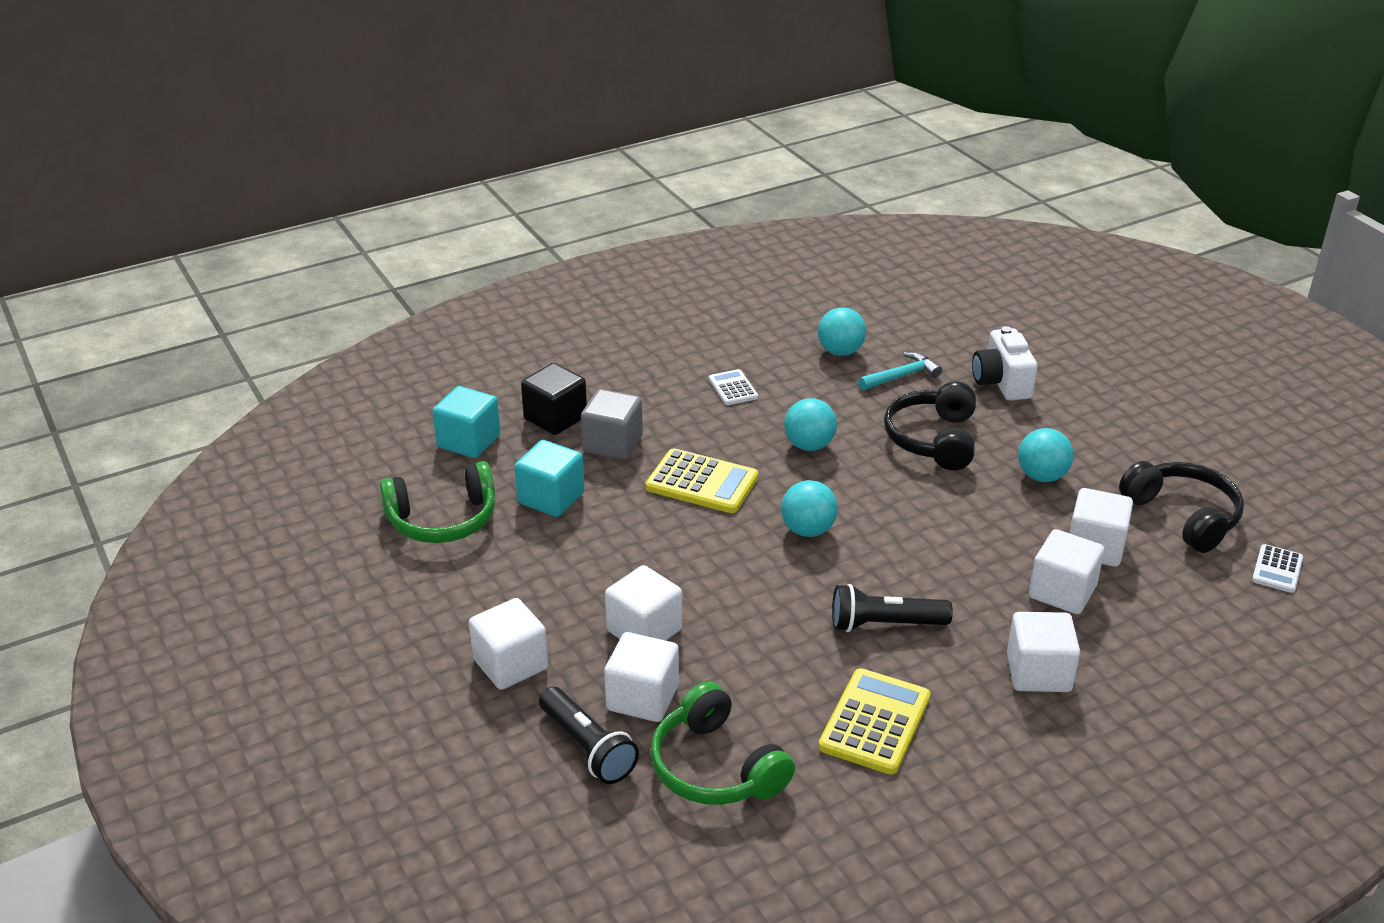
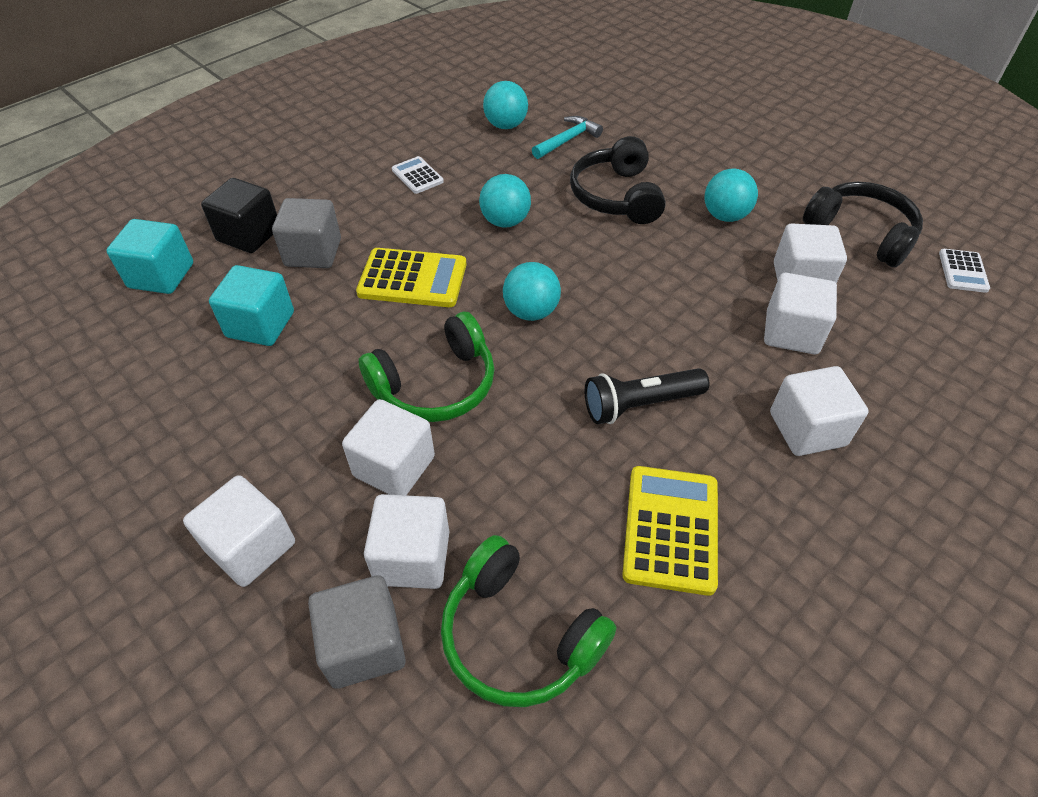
camera: 15 degrees left, 15 degrees up
green headphones [380,461,495,543] -> green headphones moved to [359,312,494,422]
black flashlight [539,687,639,784] -> grey cube [308,575,406,689]
white camera [972,326,1038,401] -> none

